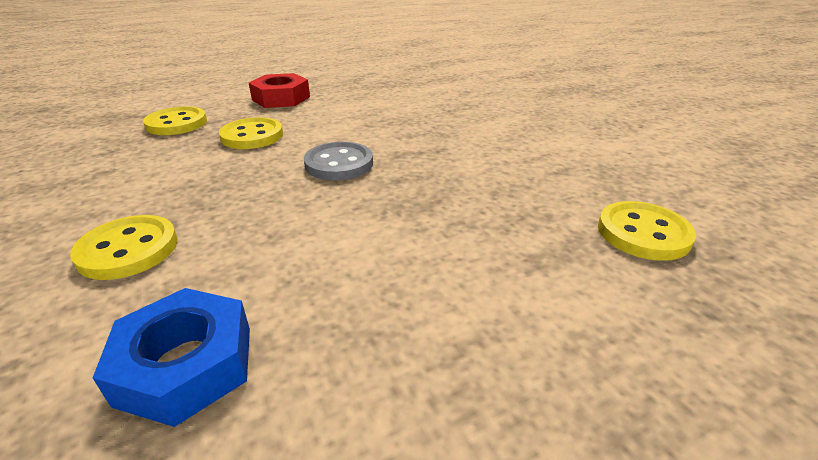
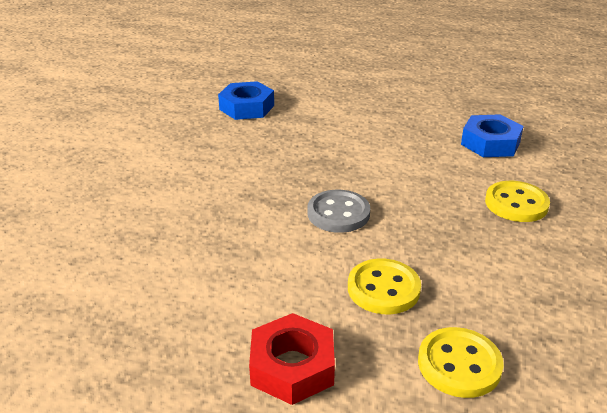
camera: 140 degrees left, 0 degrees up
yellow button [598,201,696,261] -> blue nut [218,81,274,120]

